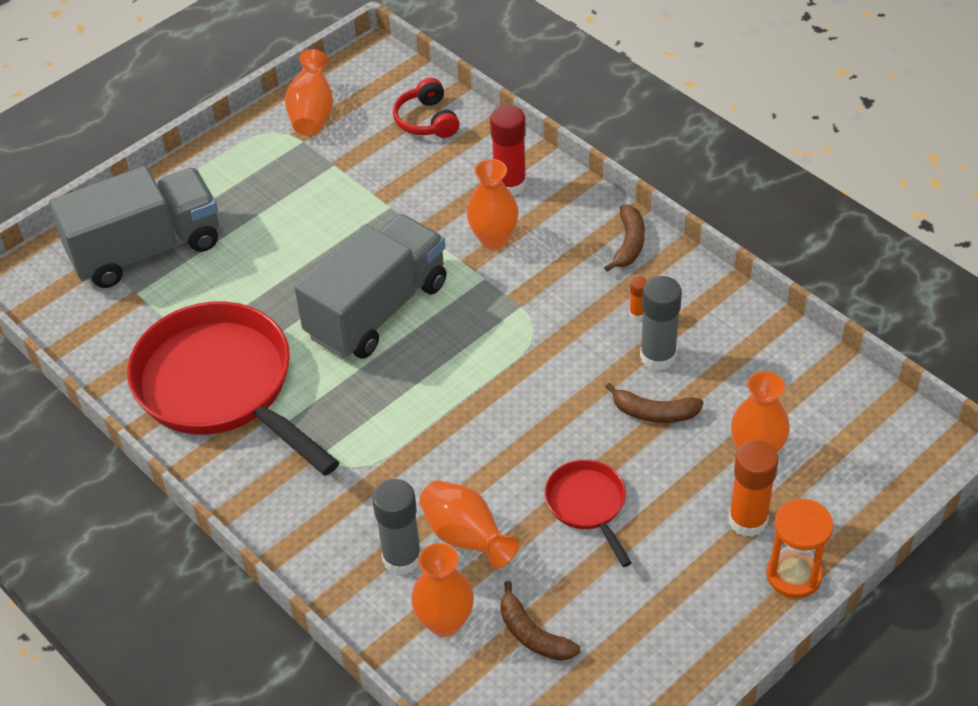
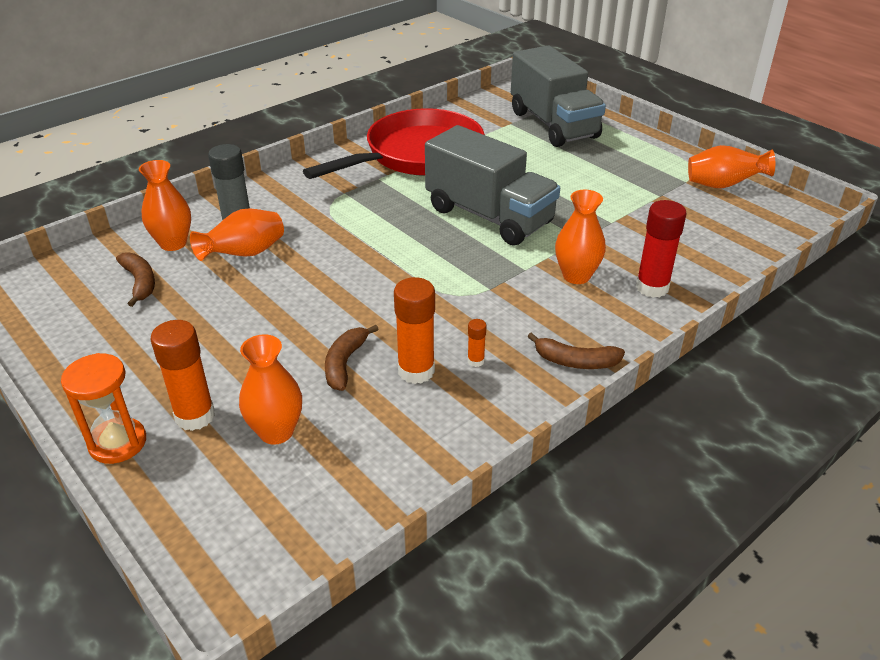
camera: 90 degrees right, 10 degrees down
red headphones [393,78,459,138] -> none
brown banana [500,581,580,661] -> brown banana turned 105 degrees clockwise [116,252,155,307]
red pan [545,460,632,567] -> none
grey glue stick [640,276,682,371] -> orange glue stick [394,277,435,384]

